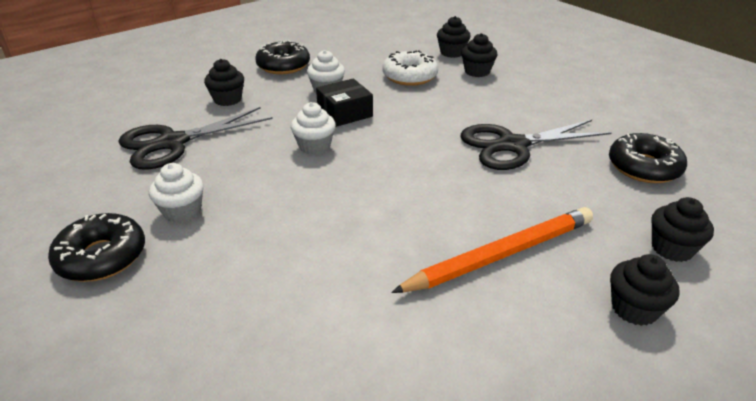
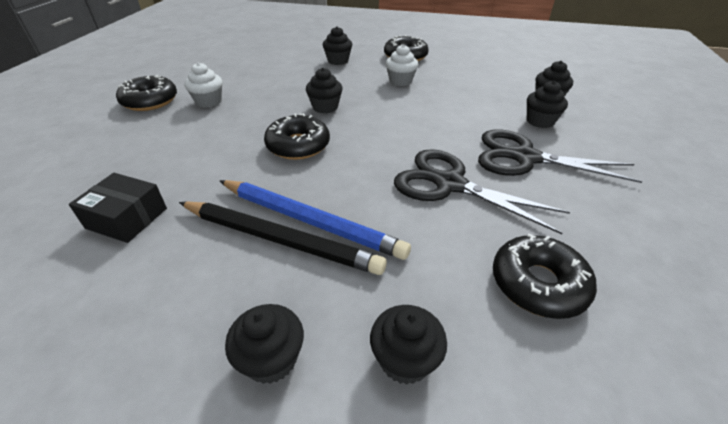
camera: 50 degrees right, 5 degrees up
black scissors [118,107,273,170] -> black scissors moved to [478,129,643,183]
white cupcake [291,102,336,155] -> black cupcake [306,68,343,113]
black box [316,79,373,127] -> black box moved to [69,173,167,243]
white donut [382,50,438,86] -> none
orange pencil [391,207,593,293] -> black pencil [179,201,387,275]
none -> blue pencil [219,180,411,260]
none -> black donut [264,113,330,160]

